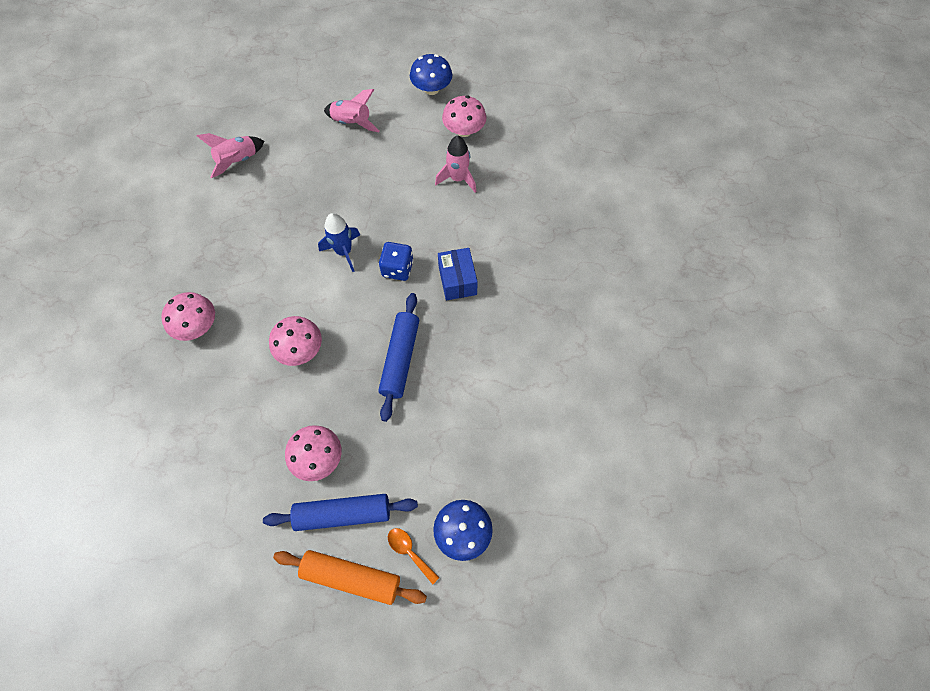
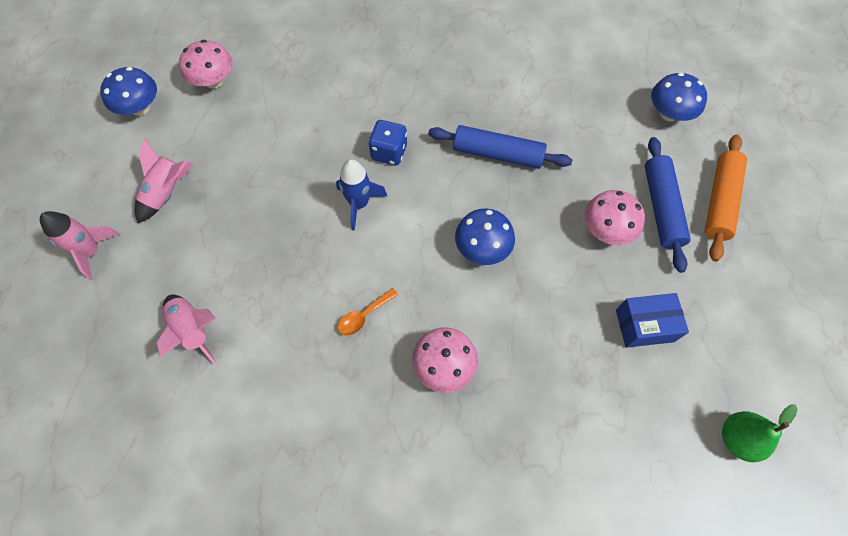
camera: 85 degrees left, 0 degrees up
pink mushroom [269,316,322,366] -> blue mushroom [455,208,515,265]
orange spoon [388,528,440,584] -> orange spoon moved to [338,288,398,336]
pink rocket [435,136,476,193] -> pink rocket moved to [40,211,120,280]
blue box [438,248,478,300] -> blue box moved to [616,293,689,348]
none -> green pear [722,404,798,462]

